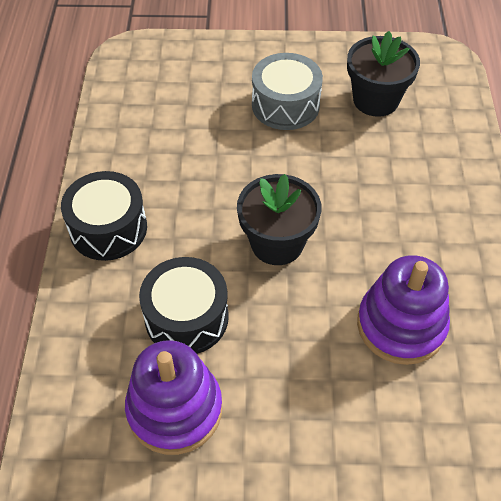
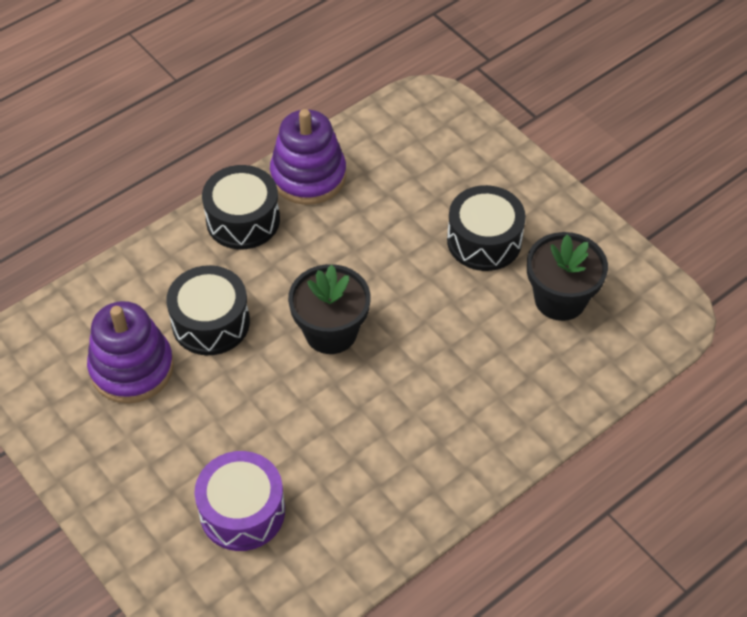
camera: 50 degrees right, 0 degrees up
grey drum [252,53,323,130] -> black drum [447,185,526,271]
purple stacking toy [357,255,450,365] -> purple stacking toy moved to [270,109,346,205]
none -> purple drum [194,451,285,551]

